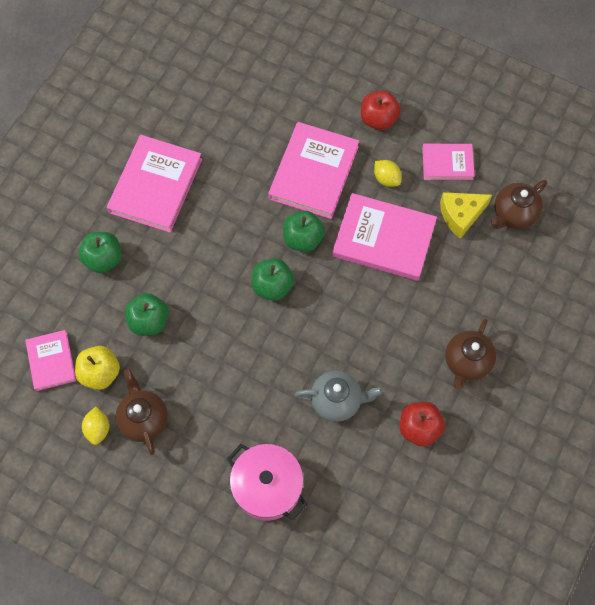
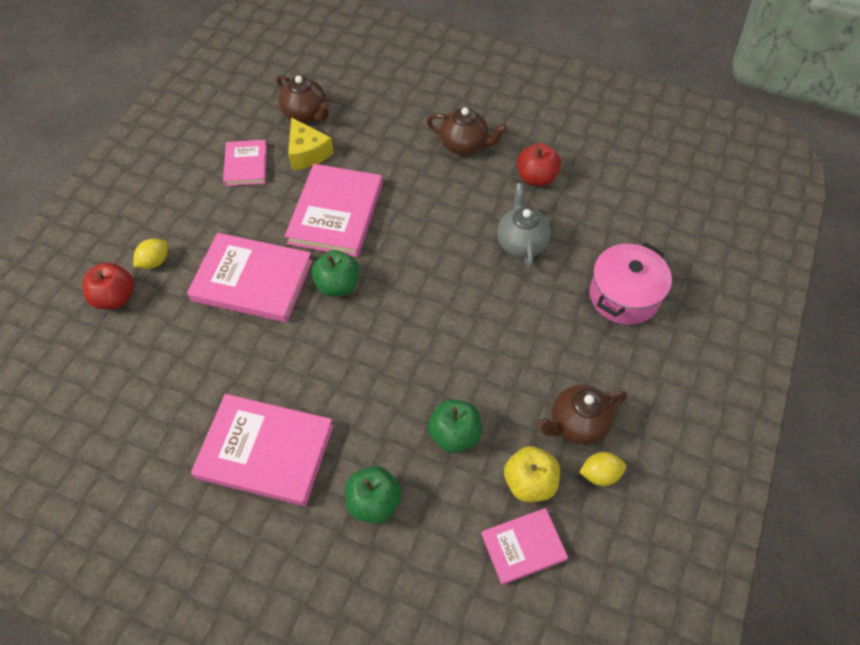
camera: 95 degrees left, 10 degrees down
green apple [251,258,294,301] -> none
red apple [361,90,401,130] -> red apple moved to [83,262,134,309]
yellow lemon [374,160,401,187] -> yellow lemon moved to [133,239,168,269]

